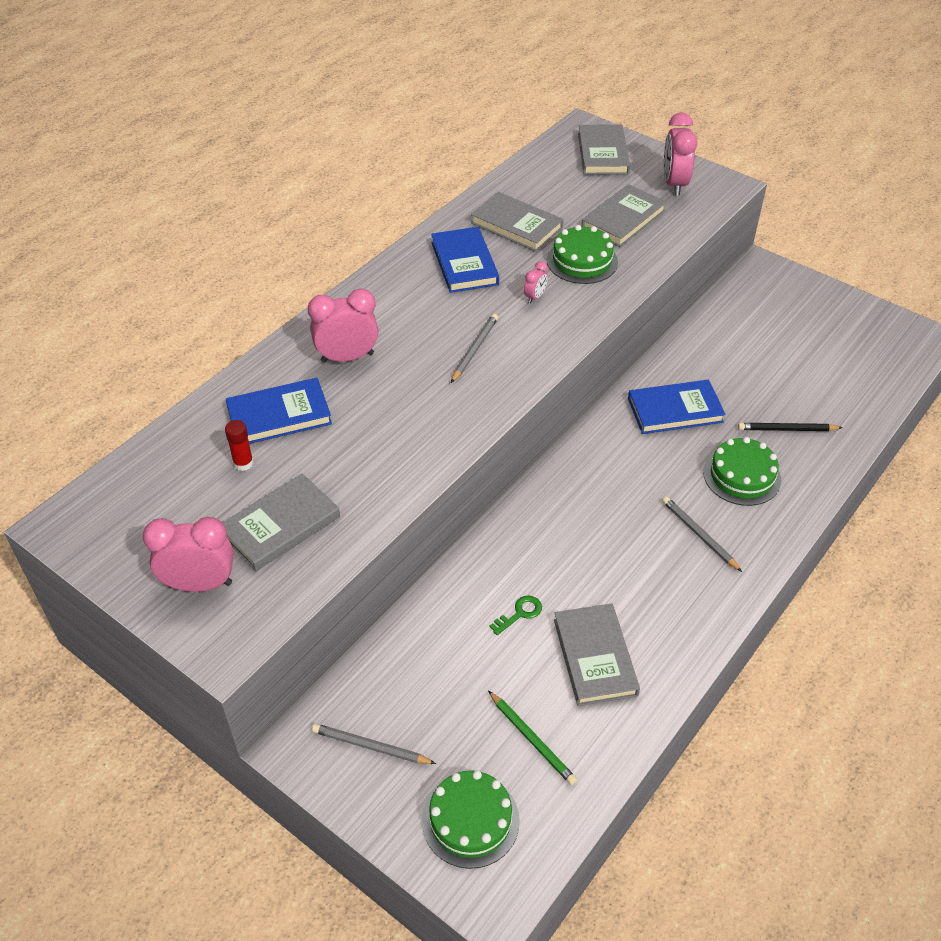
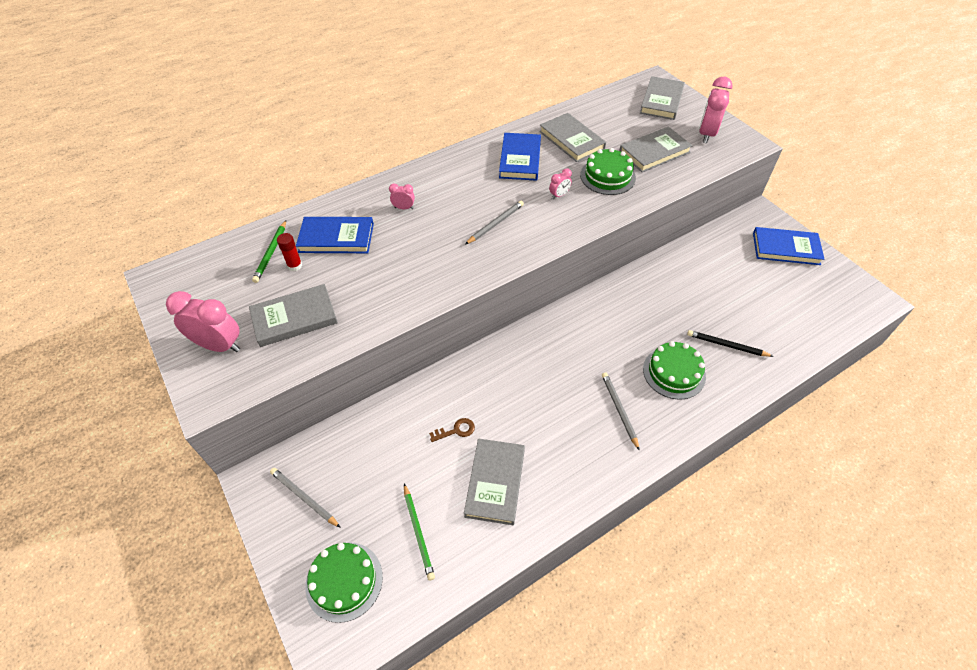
camera: 20 degrees right, 5 degrees up
pink clock [308,288,378,363] -> pink clock [389,183,415,209], size x0.49
green key [489,596,542,635] -> brown key [429,418,475,442]
blue book [628,380,726,434] -> blue book moved to [753,227,824,265]
none -> green pencil [252,220,286,283]

